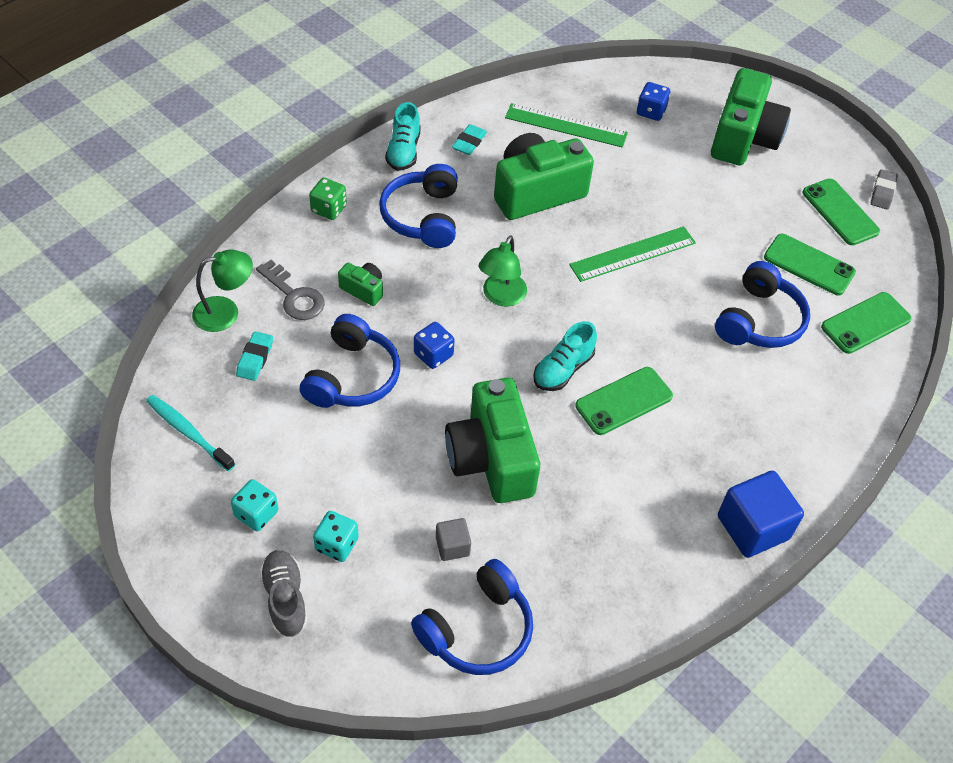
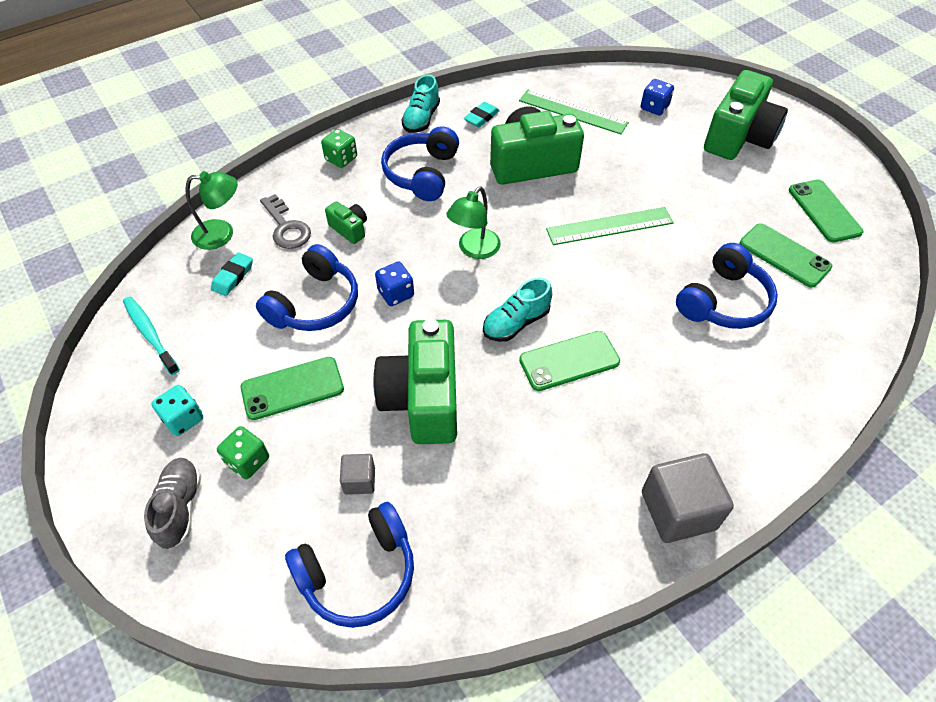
camera: 15 degrees right, 0 degrees up
turquoise dice [313,511,359,562] -> green dice [217,426,269,479]
blue cube [718,471,804,558] -> grey cube [642,453,734,543]
green phone [821,292,912,354] -> green phone moved to [241,357,344,420]
grey eraser [871,169,898,209] -> none

